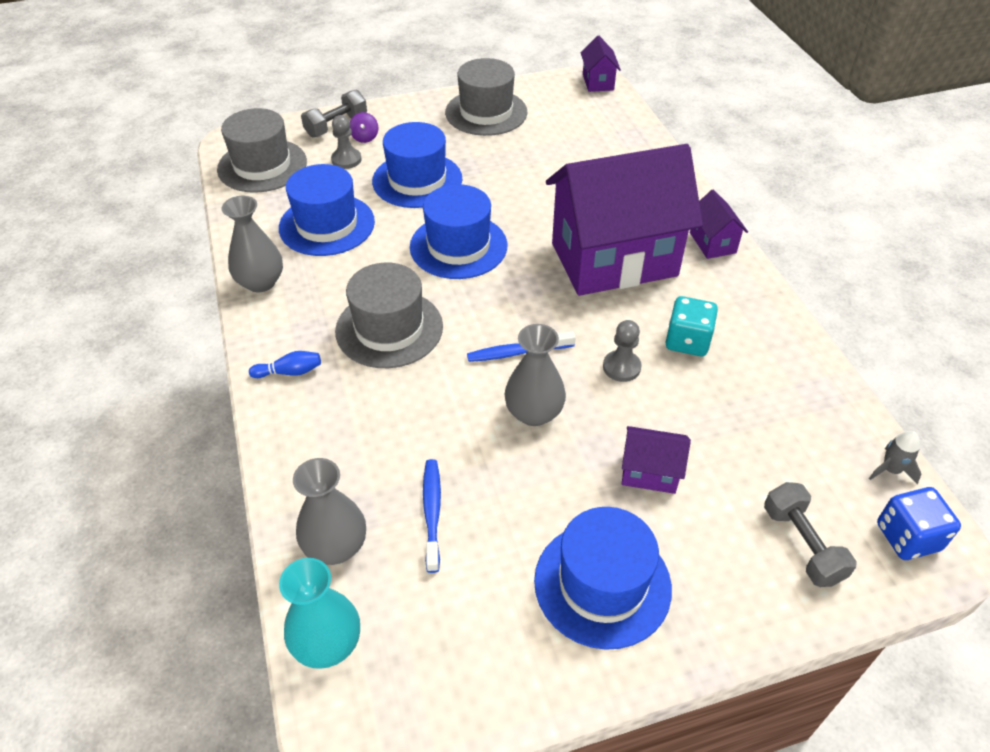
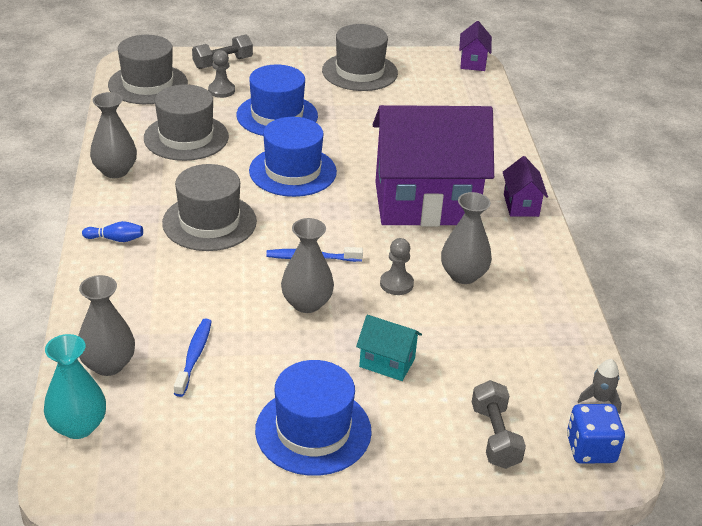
camera: 10 degrees right, 10 degrees down
blue hat [279,164,375,256] -> grey hat [144,84,229,161]
purple spinning top [350,112,378,143] -> none
purple house [622,426,691,494] -> turquoise house [356,315,422,381]
turquoise dice [665,296,718,356] -> grey vase [441,192,492,284]

